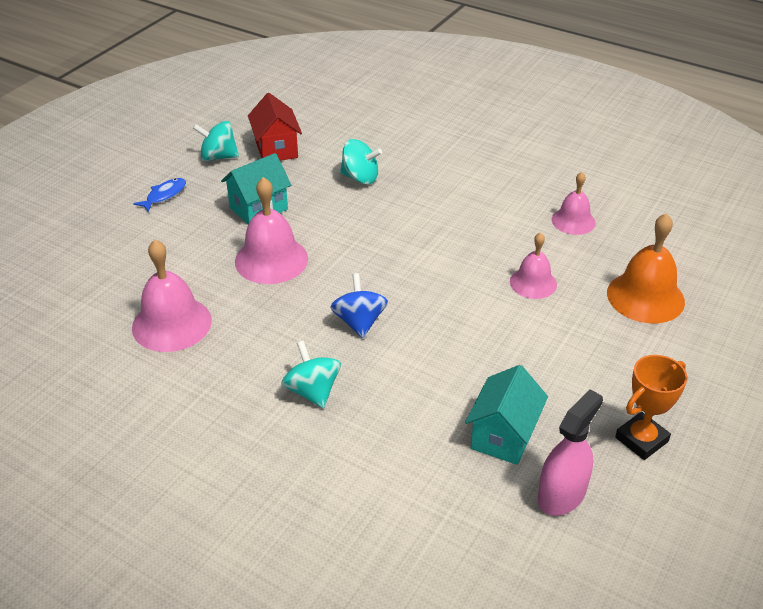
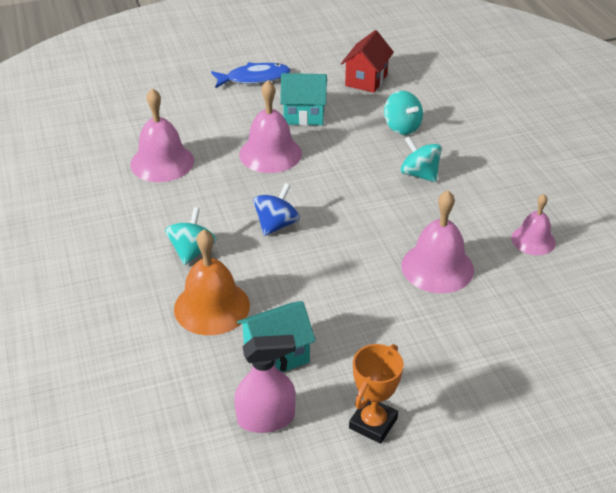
camera: 40 degrees right, 0 degrees up
blue fish [133,178,186,212] -> blue fish [211,62,291,88], size x1.60
turquoise spinning top [193,121,239,161] -> turquoise spinning top moved to [401,136,442,182]
pink bell [510,232,557,299] -> pink bell [401,190,474,293], size x1.60
orange bell [607,213,685,324] -> orange bell moved to [174,229,250,335]
orange trophy [615,355,688,460] -> orange trophy turned 60 degrees counterclockwise [349,344,404,444]

